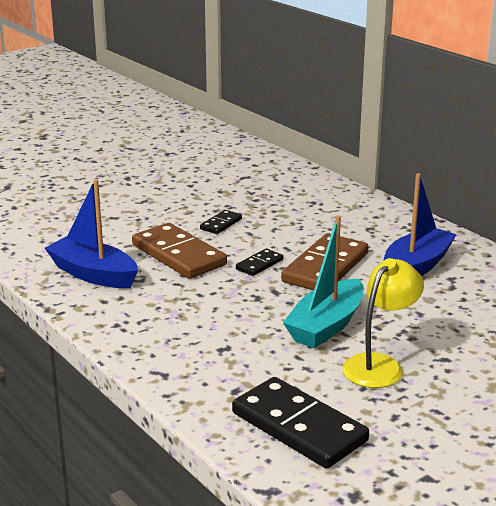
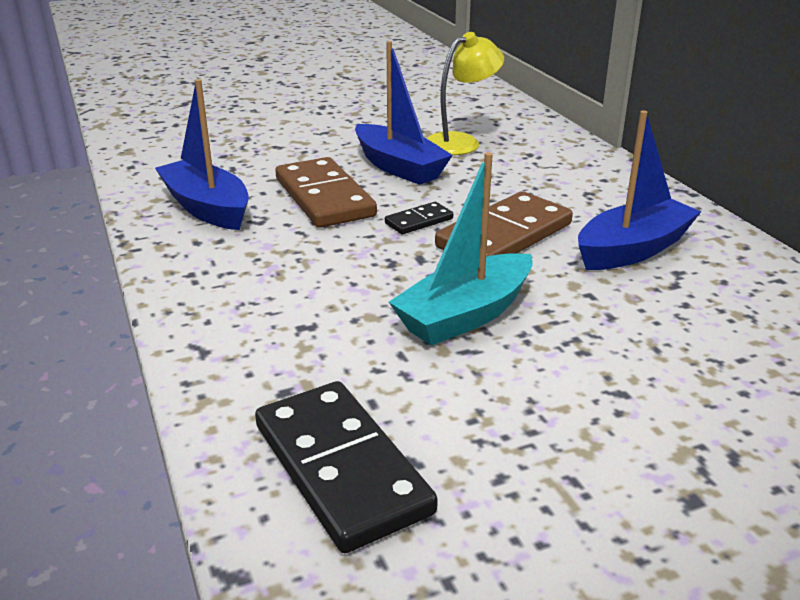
camera: 15 degrees right, 5 degrees up
black domino [200,210,242,234] -> blue boat [355,41,453,185]
yellow lamp [342,258,424,388] -> yellow lamp moved to [427,32,504,155]

